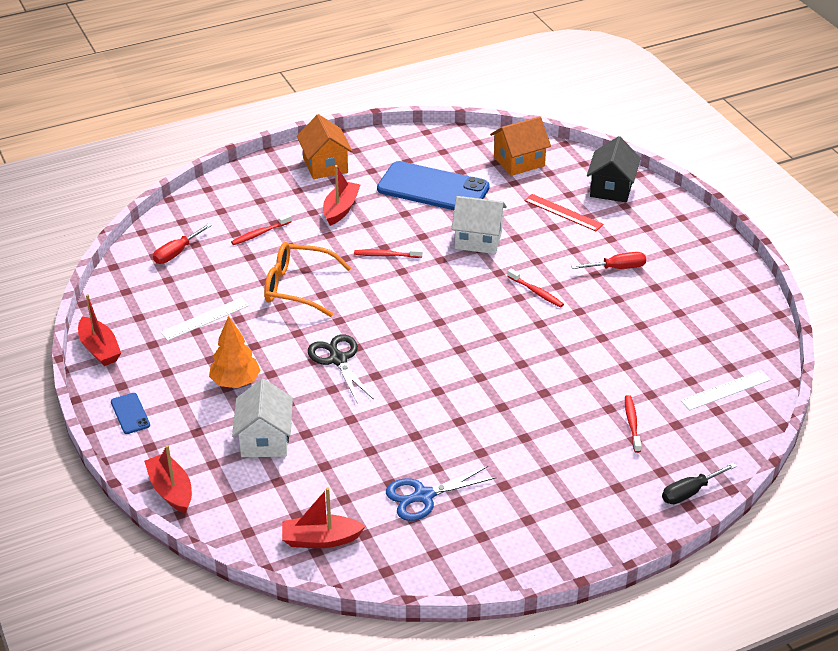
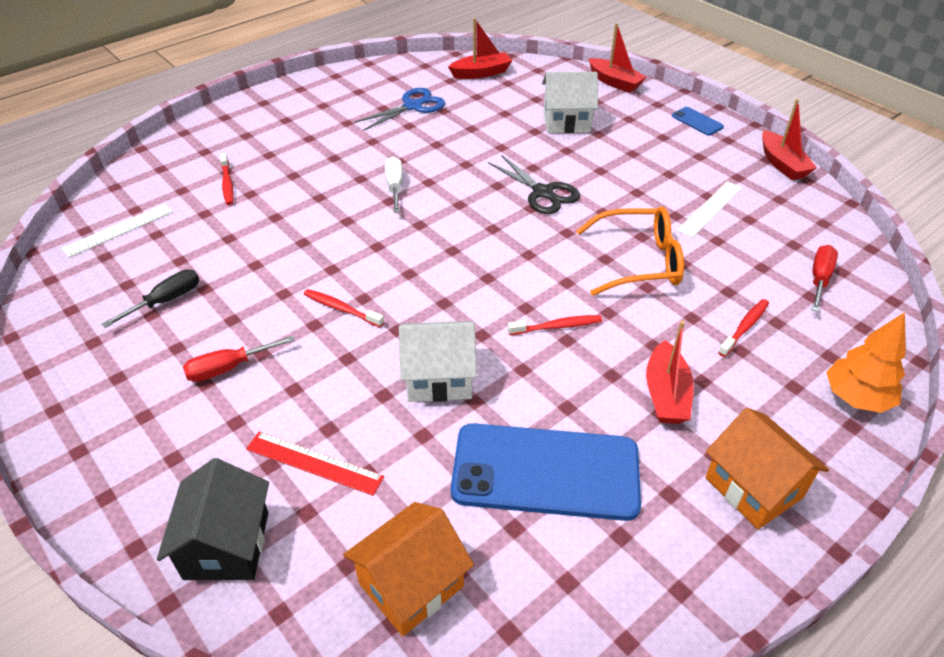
camera: 165 degrees right, 5 degrees up
red boat [78,294,121,366] -> red boat turned 150 degrees counterclockwise [762,99,817,180]
orange tree [209,316,261,388] -> orange tree moved to [826,312,906,413]
white house [232,379,293,457] -> white house turned 75 degrees counterclockwise [542,72,598,133]
black screwdriver [662,463,737,504] -> black screwdriver moved to [101,269,199,328]
none -> white screwdriver [385,157,403,213]

